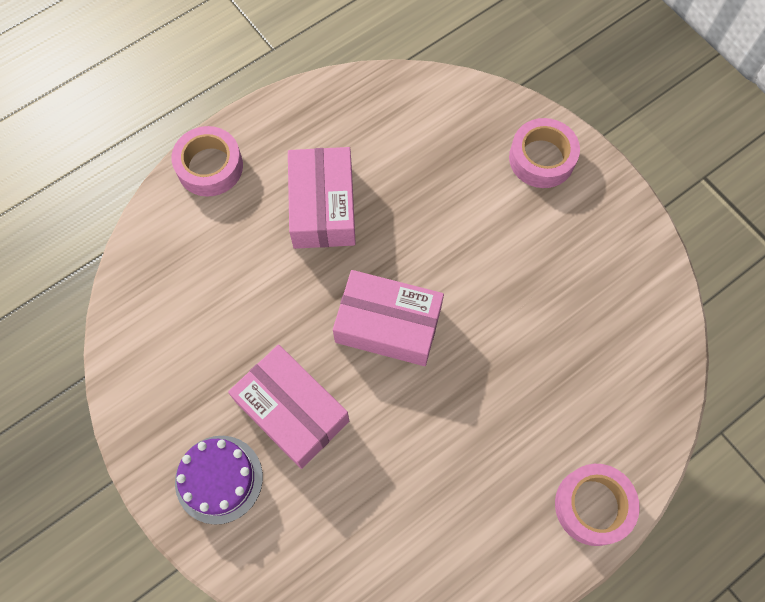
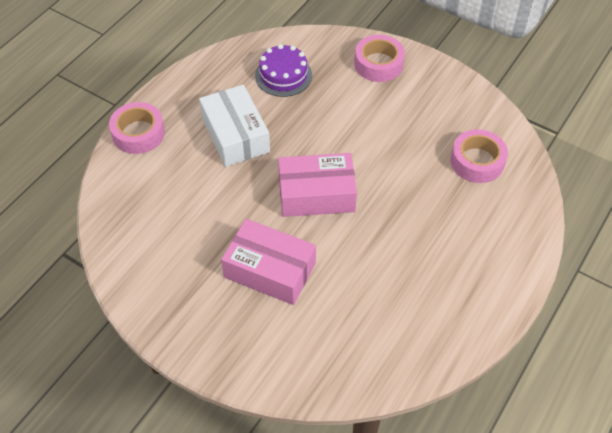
camera: 20 degrees left, 15 degrees down
purple cake [175,436,263,525] -> purple cake moved to [255,44,312,97]
pink box [288,147,356,249] -> white box [199,85,270,167]
pink tape [555,464,640,546] -> pink tape moved to [451,129,508,183]

